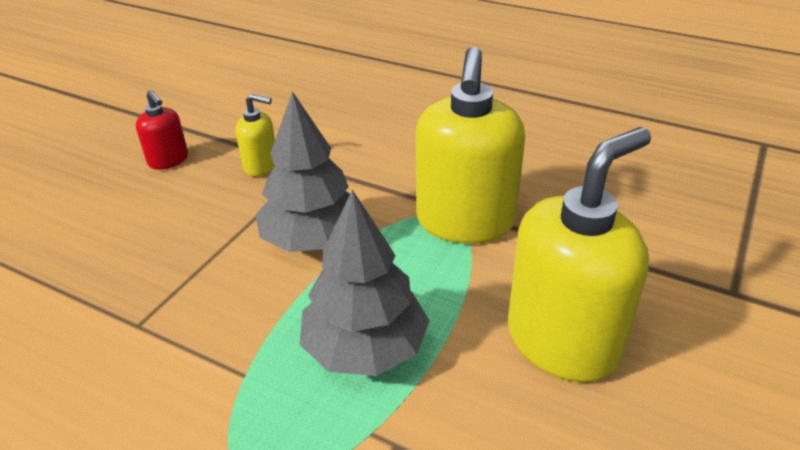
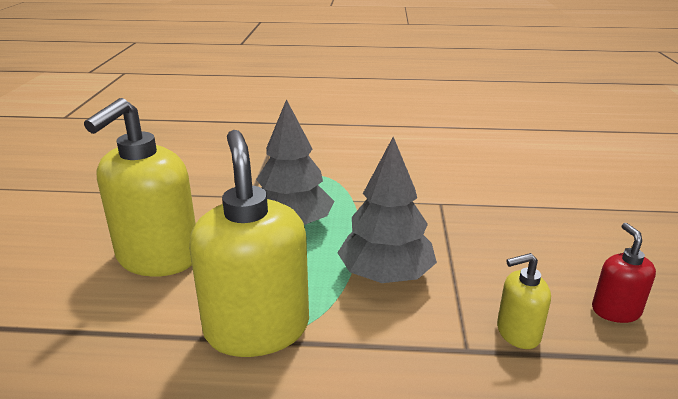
camera: 155 degrees right, 10 degrees down
red soap dispenser [136,90,188,170] -> red soap dispenser turned 60 degrees clockwise [592,223,656,323]

